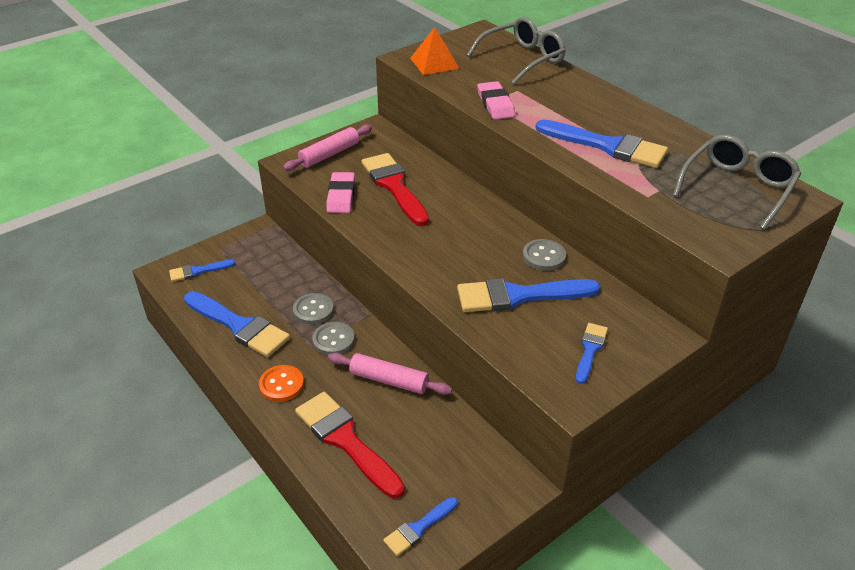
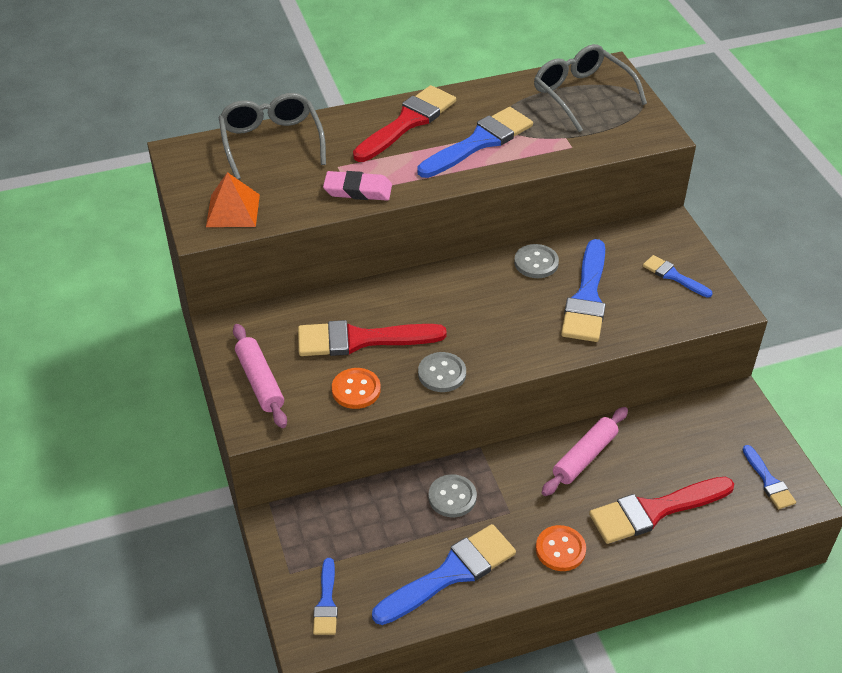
camera: 70 degrees left, 5 degrees up
grey button [312,322,355,355] -> grey button moved to [418,352,466,392]
pink eraser [327,172,355,213] -> orange button [332,368,381,409]
none -> red brush [353,85,456,162]

